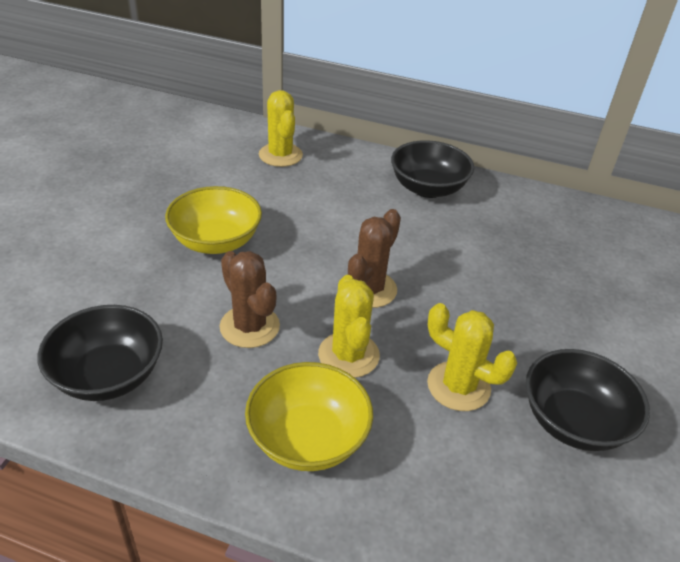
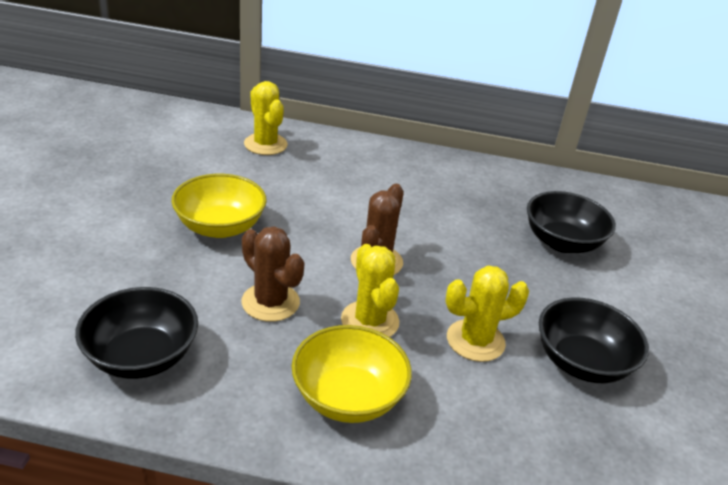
camera: 10 degrees left, 5 degrees down
black bowl [391,140,474,198] -> black bowl moved to [527,191,616,253]
yellow cactus [427,303,517,411] -> yellow cactus turned 45 degrees counterclockwise [445,266,529,362]

